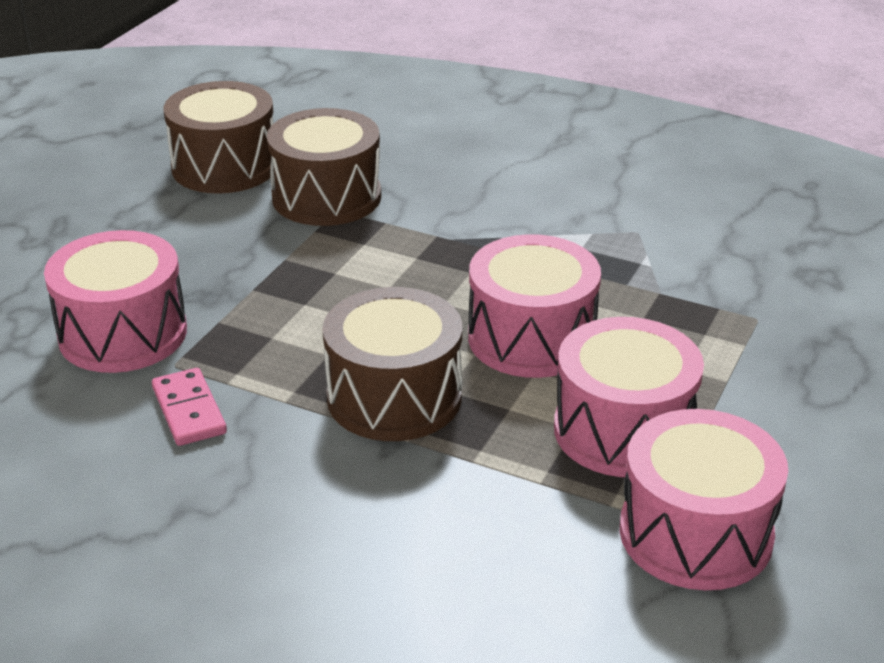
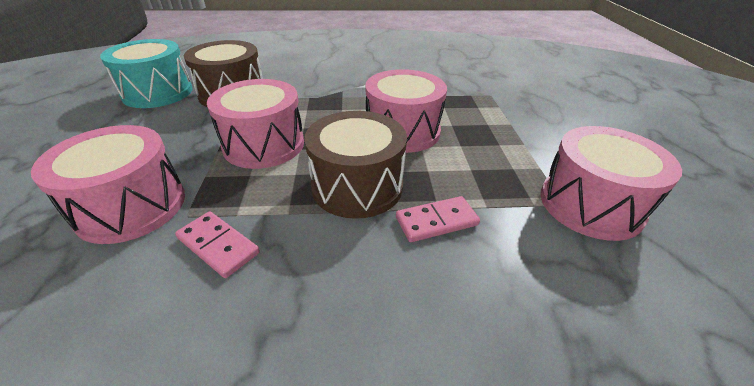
camera: 30 degrees left, 5 degrees up
brown drum [164,81,274,193] -> turquoise drum [100,39,193,108]
pink drum [554,317,704,477] -> pink drum moved to [207,79,304,169]
none -> pink domino [396,196,480,242]

